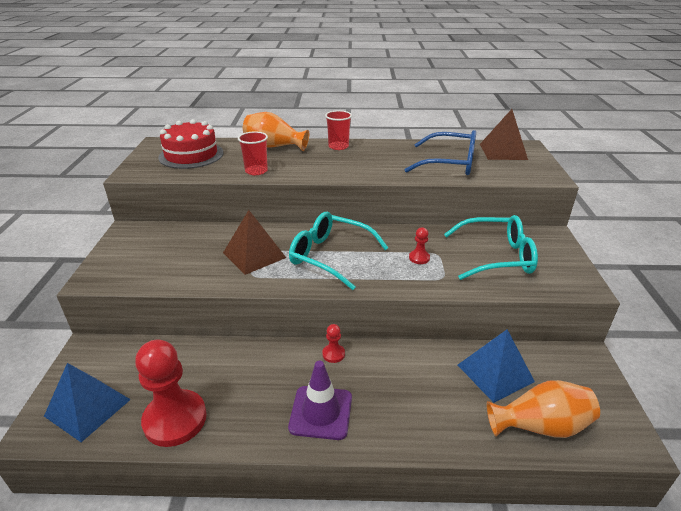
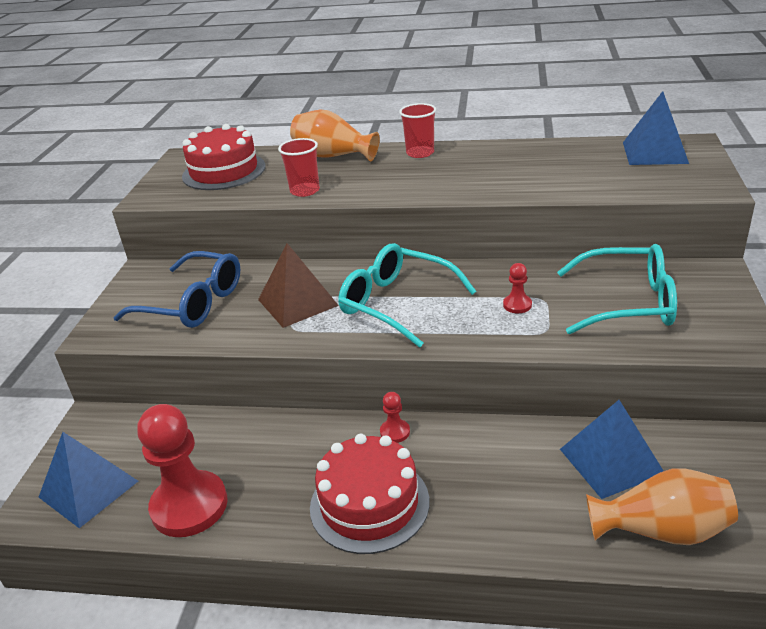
camera: 10 degrees right, 0 degrees up
purple traffic cone [288,361,352,440] -> red cake [310,434,429,554]
blue glasses [404,130,476,175] -> blue glasses moved to [113,251,240,328]
brown pyramid [480,109,528,160] -> blue pyramid [623,91,689,165]

